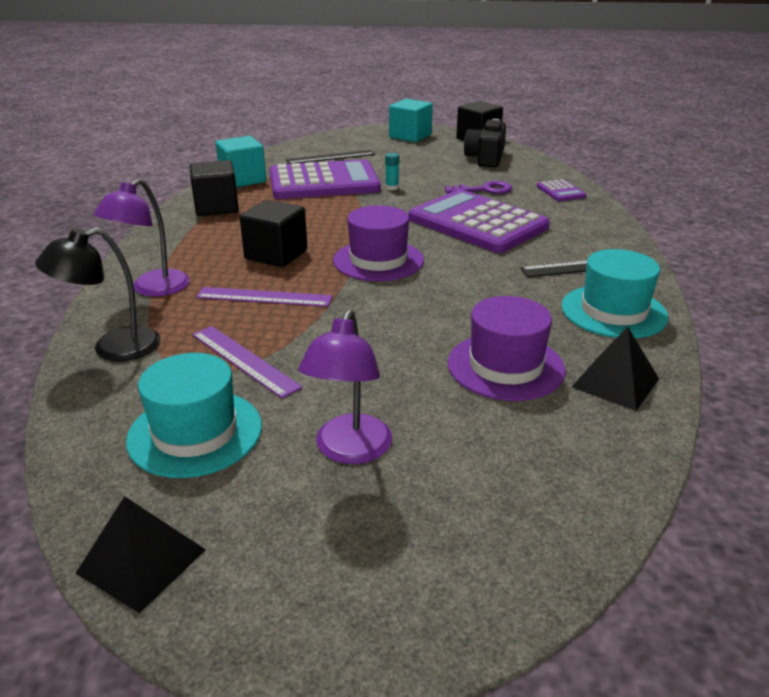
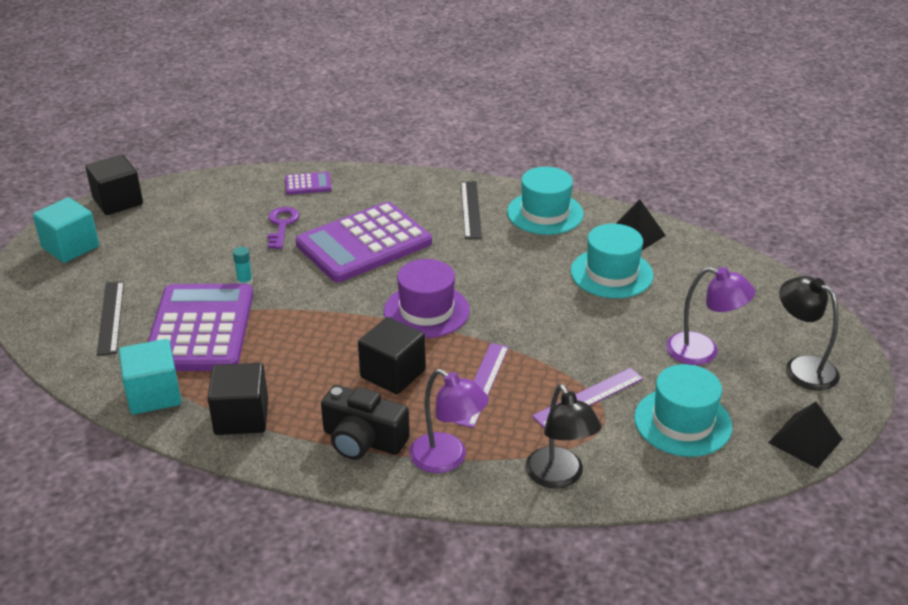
camera: 80 degrees left, 5 degrees up
purple hat [448,296,565,401] -> turquoise hat [571,224,654,298]
black camera [464,119,506,167] -> black camera moved to [321,385,410,460]
none -> black lamp [780,276,840,391]

